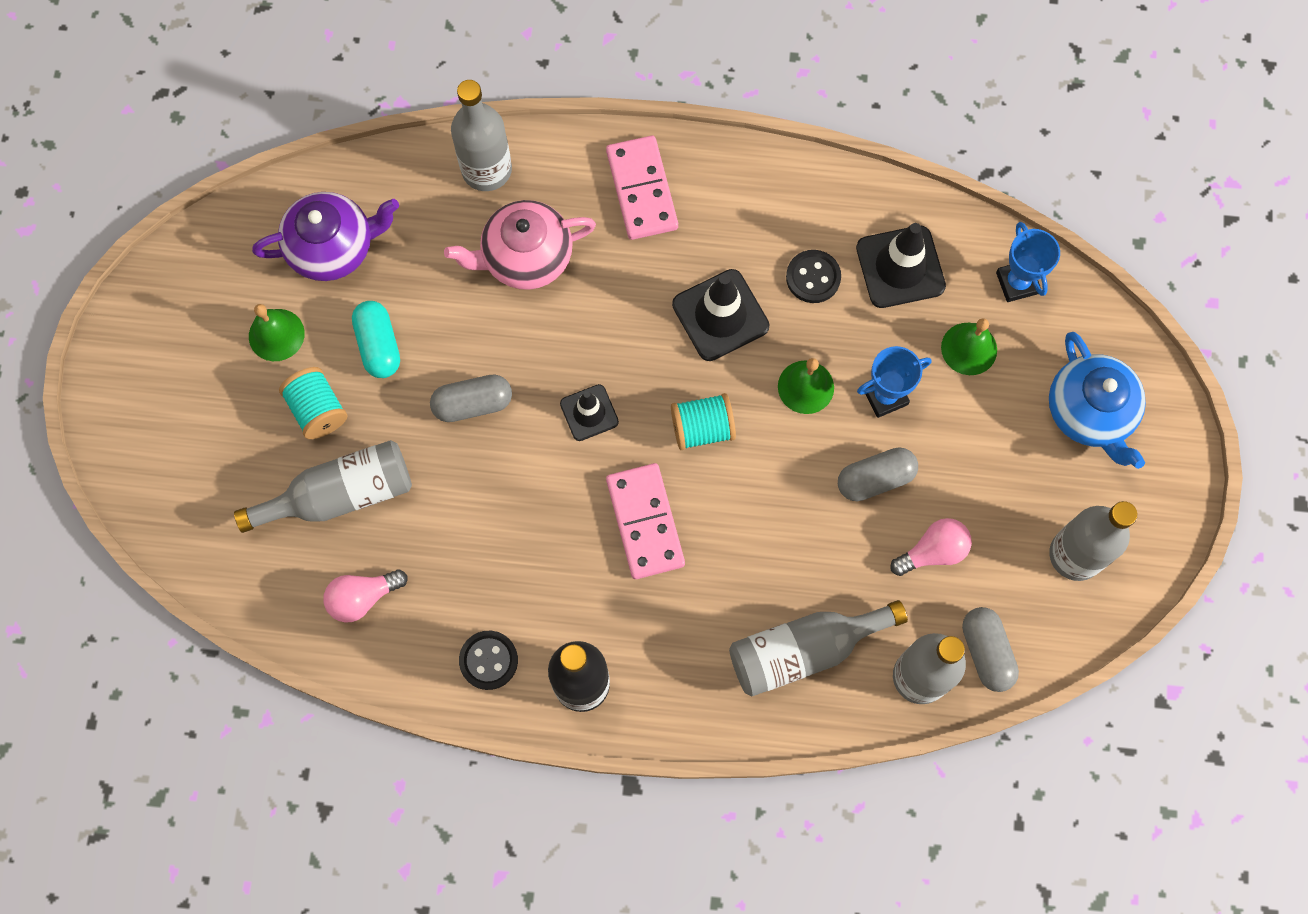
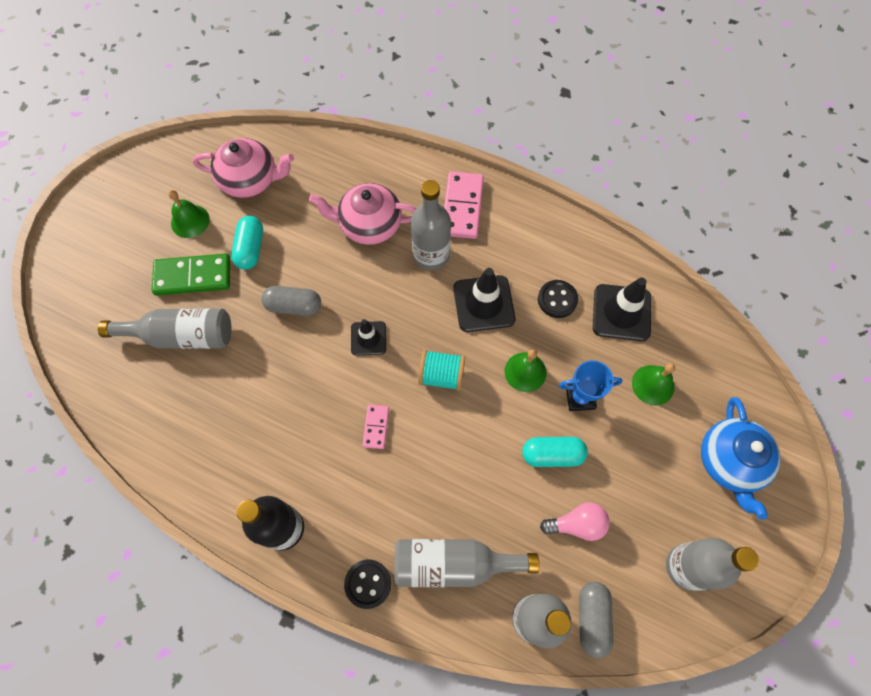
camera: 20 degrees right, 5 degrees down
purple teapot [252,192,399,281] -> pink teapot [193,138,294,198]
turquoise spool [279,367,347,439] -> green domino [152,253,230,296]
pink light bulb [323,569,407,623] -> none
grey bottle [451,80,512,191] -> grey bottle moved to [411,180,451,270]
black button [459,631,518,690] -> black button moved to [344,559,391,609]
pink domino [606,463,685,579] -> pink domino [362,404,389,449], size x0.53
grey capsule [838,447,918,501] -> turquoise capsule [522,437,588,467]
blue trophy [996,222,1060,302] -> none

